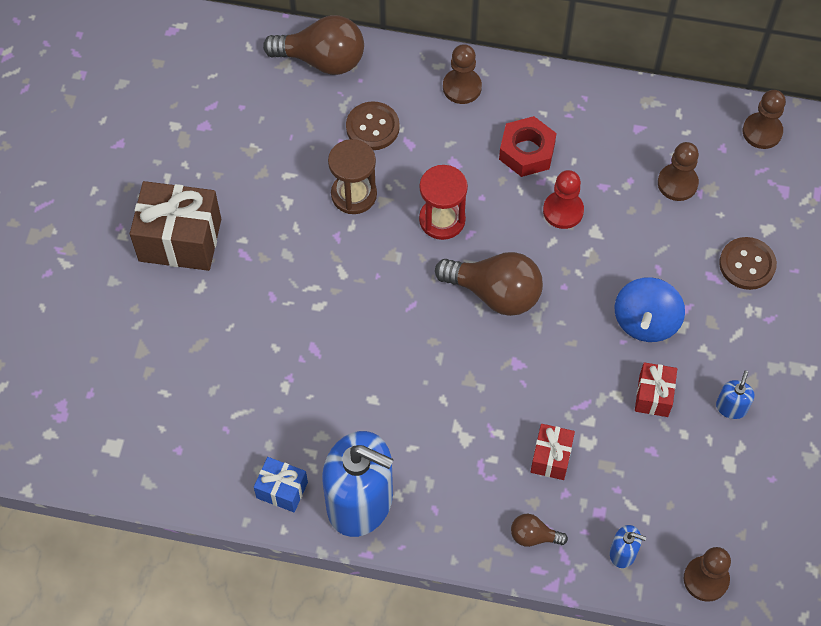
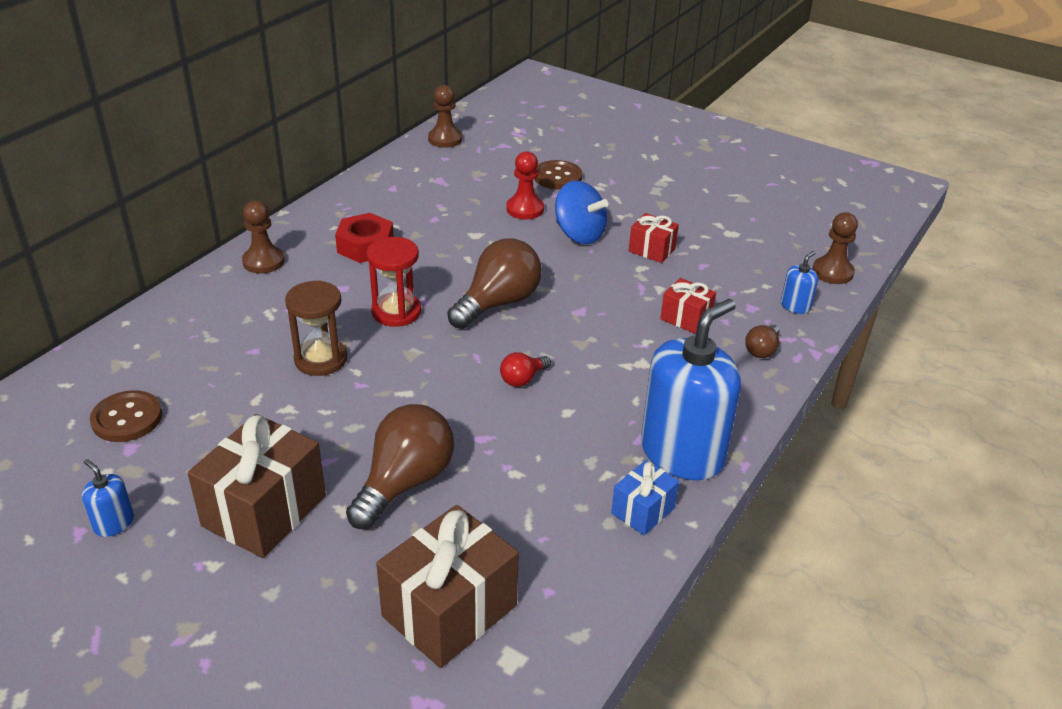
camera: 70 degrees left, 25 degrees down
brown light bulb [263,15,364,75] -> brown light bulb moved to [346,404,454,529]
brown button [346,101,400,150] -> brown button moved to [90,390,162,442]
red pawn [543,170,584,229] -> red pawn moved to [506,151,544,219]
brown pawn [658,142,699,201] -> none
blue soap dispenser [716,371,754,419] -> blue soap dispenser moved to [82,459,134,537]
none -> brown gift [376,505,519,668]
none -> red light bulb [500,352,551,387]

